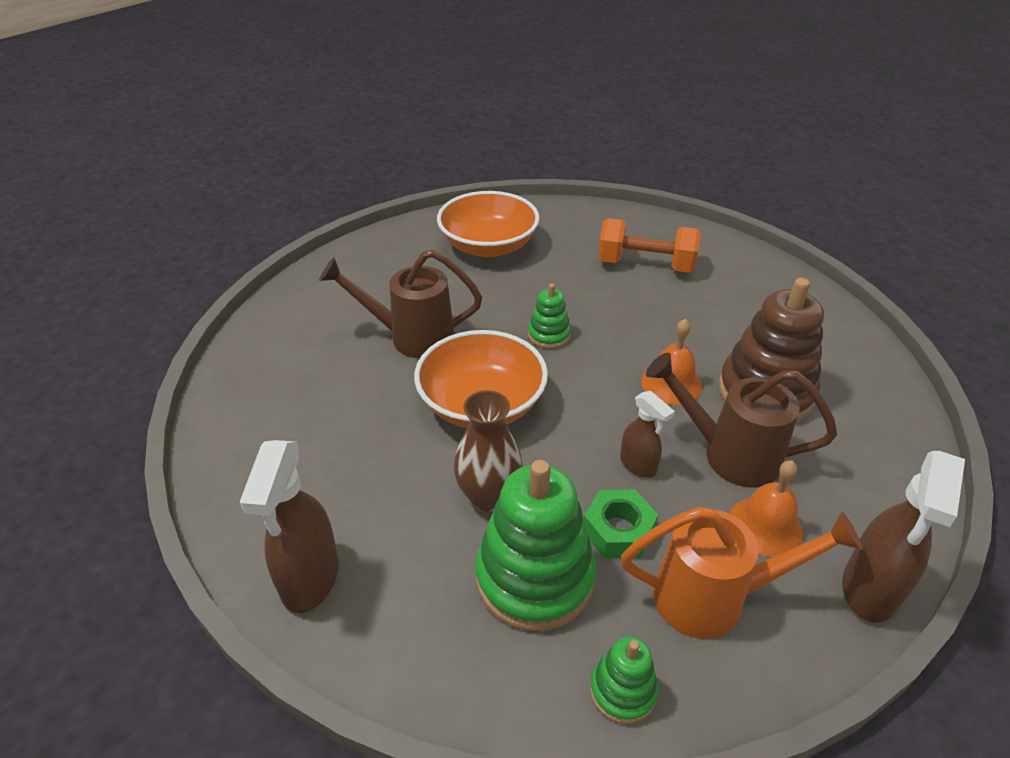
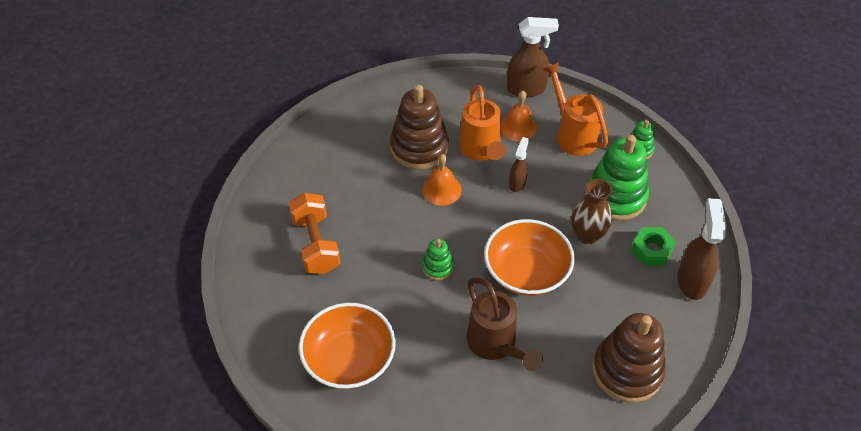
camera: 120 degrees left, 10 degrees up
brown spray bottle [240,440,339,613] -> brown spray bottle turned 60 degrees counterclockwise [677,198,726,300]
green nut [584,490,658,558] -> green nut moved to [631,227,676,266]
brown watering can [646,353,837,487] -> orange watering can [459,85,505,161]
none -> brown stacking toy [592,313,666,403]

